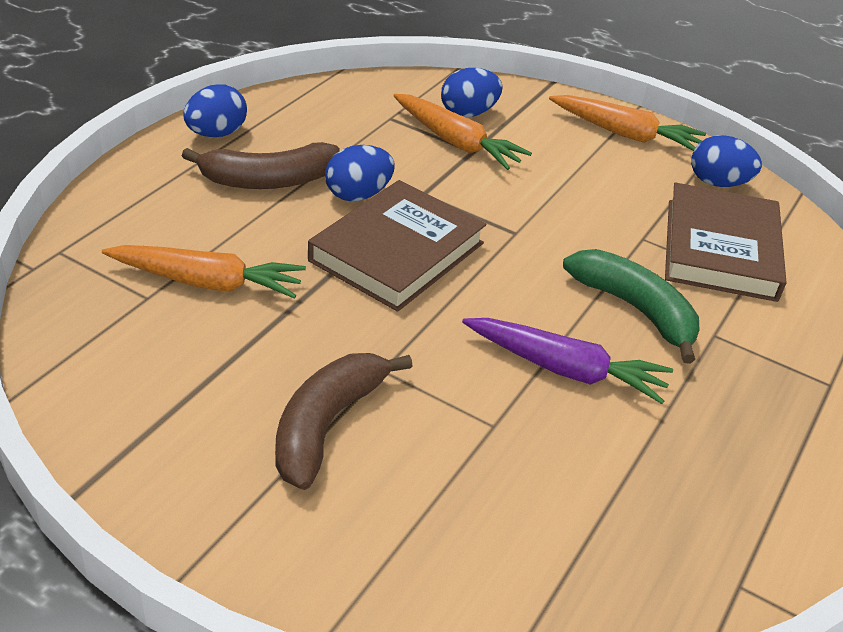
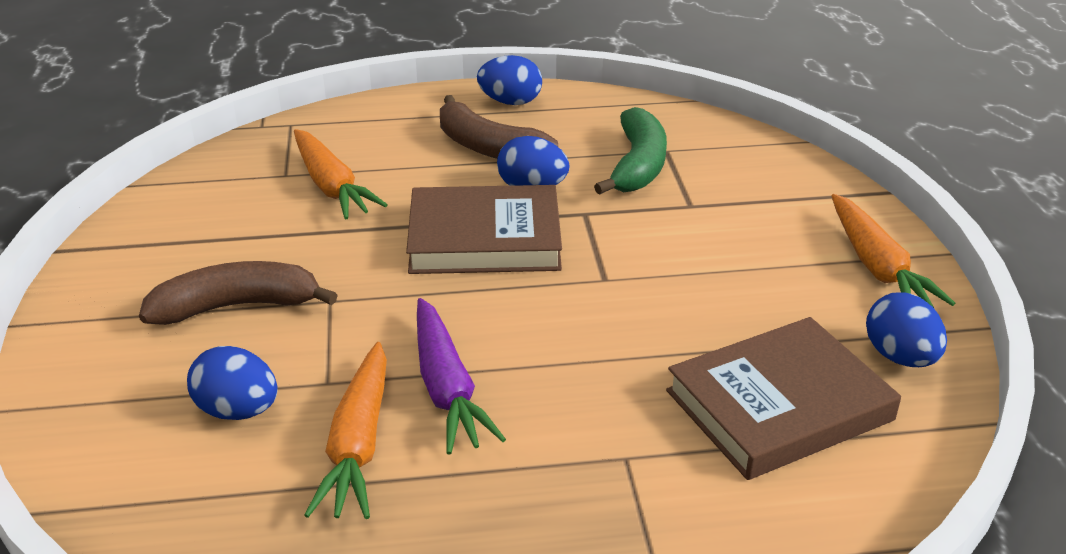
camera: 55 degrees right, 5 degrees down
orange carrot [393,94,532,170] -> orange carrot moved to [304,342,387,519]
blue egg [441,68,502,117] -> blue egg moved to [187,346,278,420]
green banana [563,249,699,364] -> green banana moved to [594,107,667,195]

